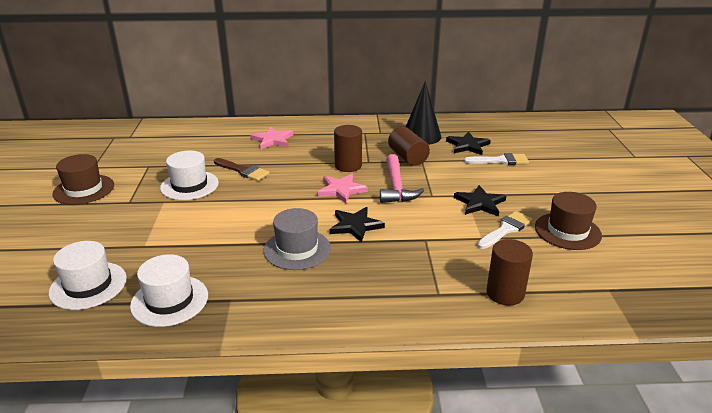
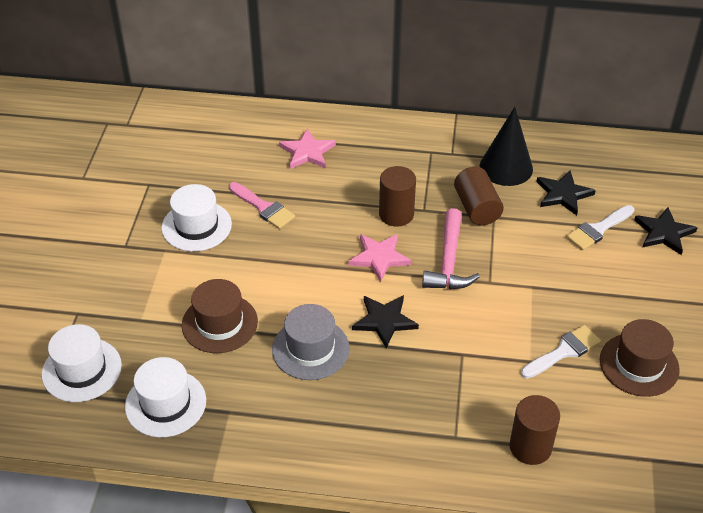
camera: 10 degrees right, 15 degrees up
brown hat [52,154,114,205] -> brown hat moved to [182,279,258,353]
brown brush [214,158,269,181] -> pink brush [229,182,295,229]
black star [454,185,506,217] -> black star moved to [634,207,697,255]
white brush [464,153,529,165] -> white brush turned 135 degrees clockwise [566,205,634,250]

